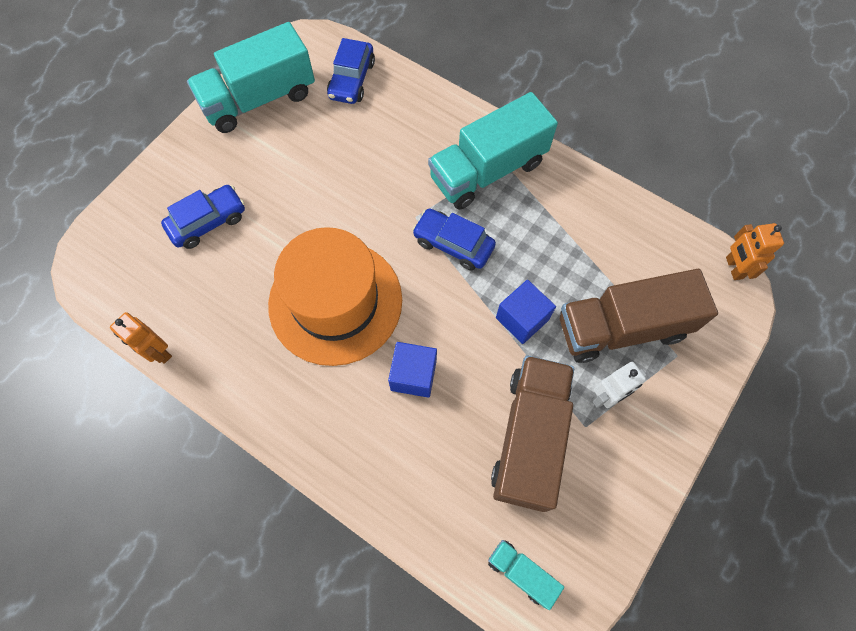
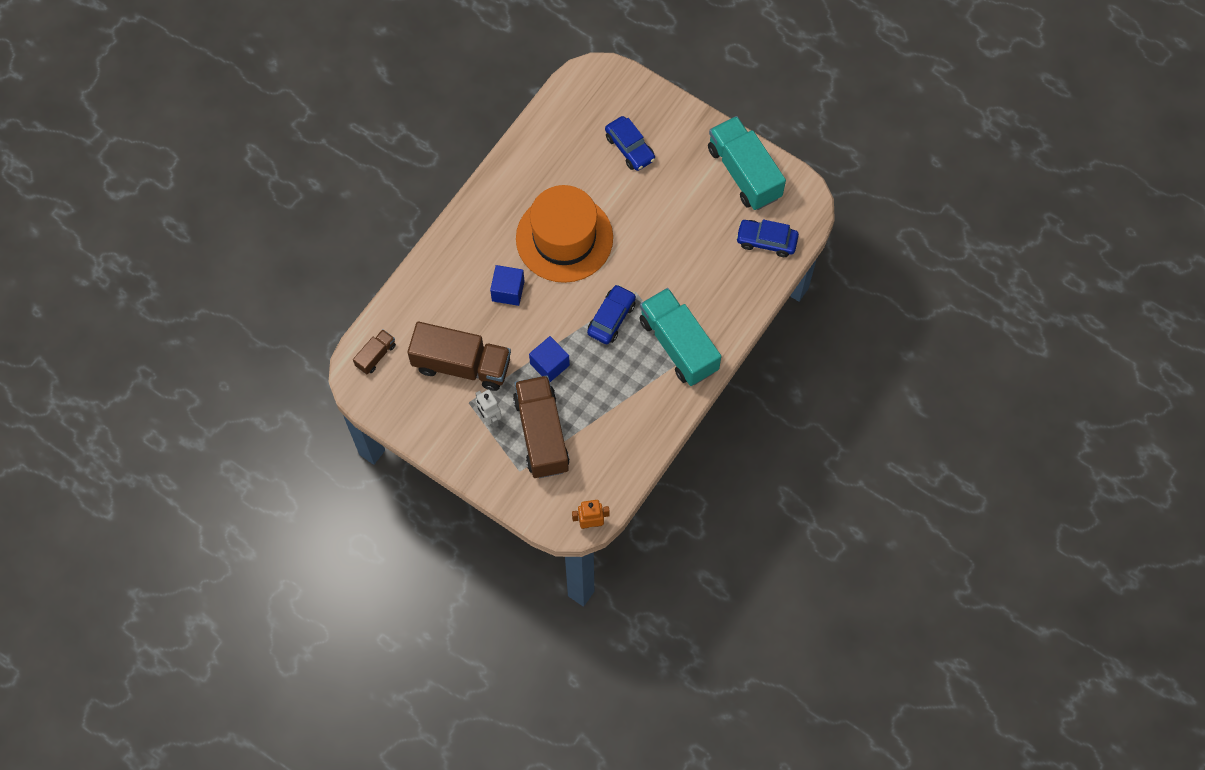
camera: 90 degrees right, 0 degrees up
orange robot [110,312,172,364] -> none
turquoise truck [488,540,564,610] -> brown truck [353,329,396,374]

